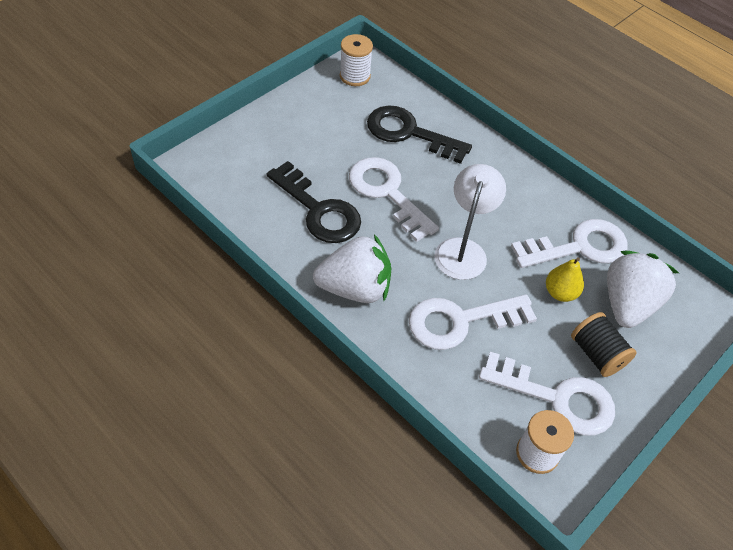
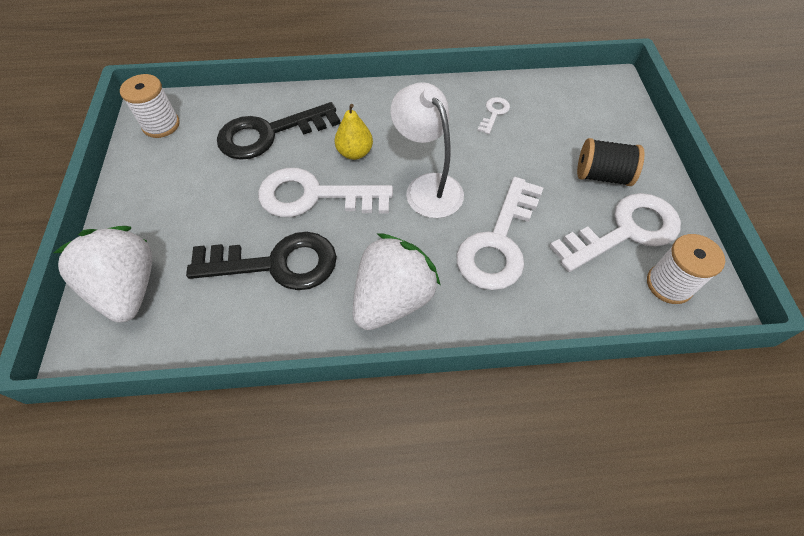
camera: 45 degrees left, 5 degrees up
white key [511,219,628,268] -> white key [478,97,510,134], size x0.44
yellow pear [546,258,584,302] -> yellow pear moved to [334,104,373,160]
white strawberry [607,251,679,328] -> white strawberry moved to [54,226,152,323]

